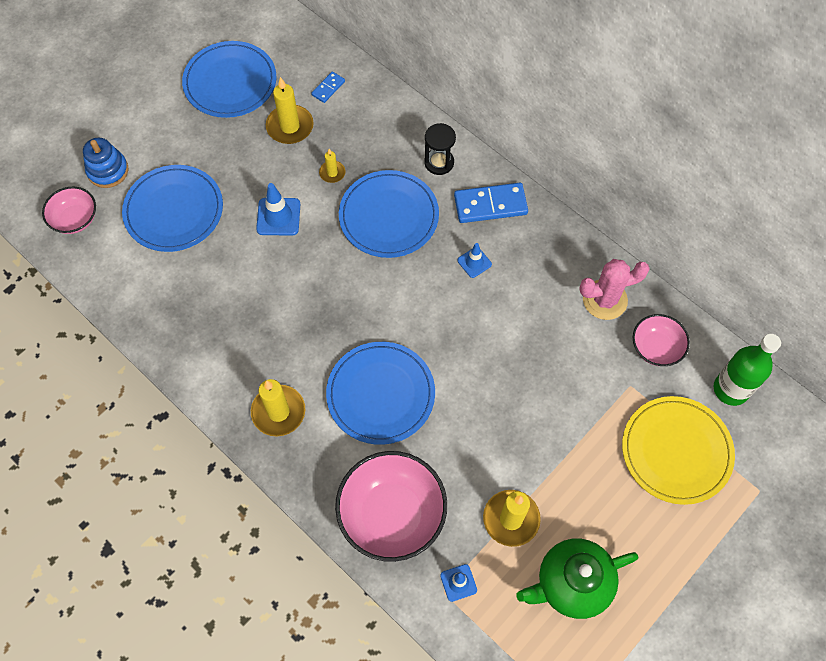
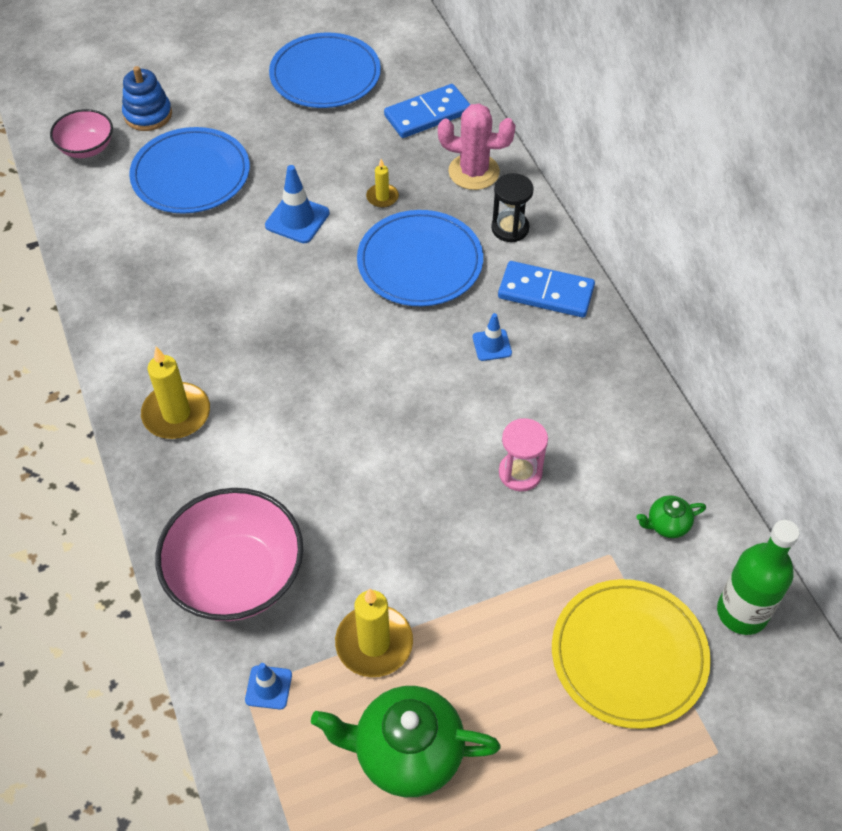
camera: 25 degrees right, 10 degrees down
yellow candle [266,77,314,144] -> none
blue domino [311,71,345,103] -> blue domino [384,84,470,138], size x1.93
blue plate [326,342,435,445] -> none
pink cactus [579,259,650,320] -> pink cactus moved to [438,104,516,190]
pink bowl [633,314,690,366] -> green teapot [636,495,706,538]
none -> pink hourglass [499,418,548,492]

